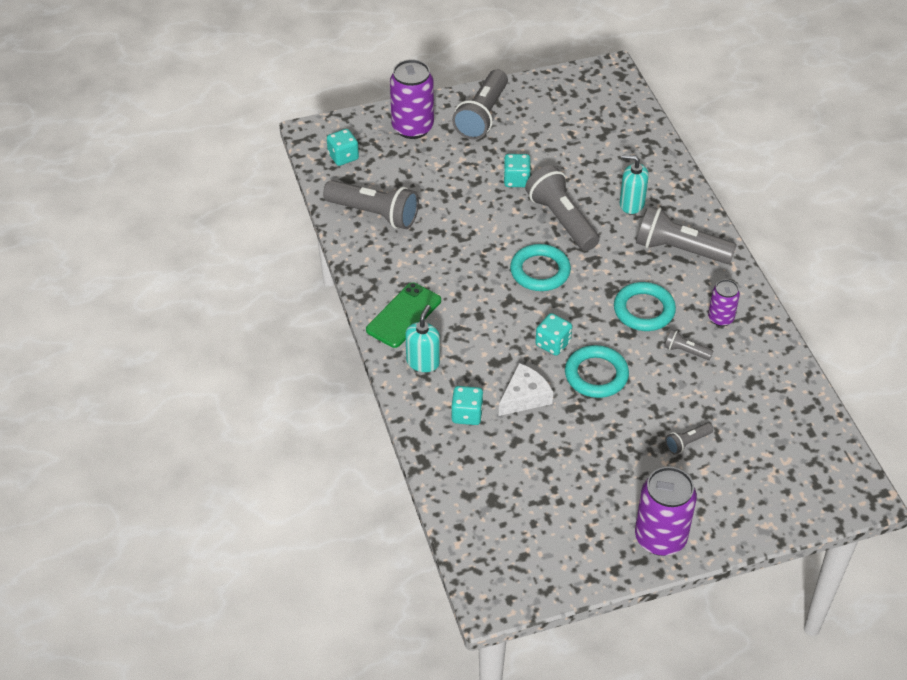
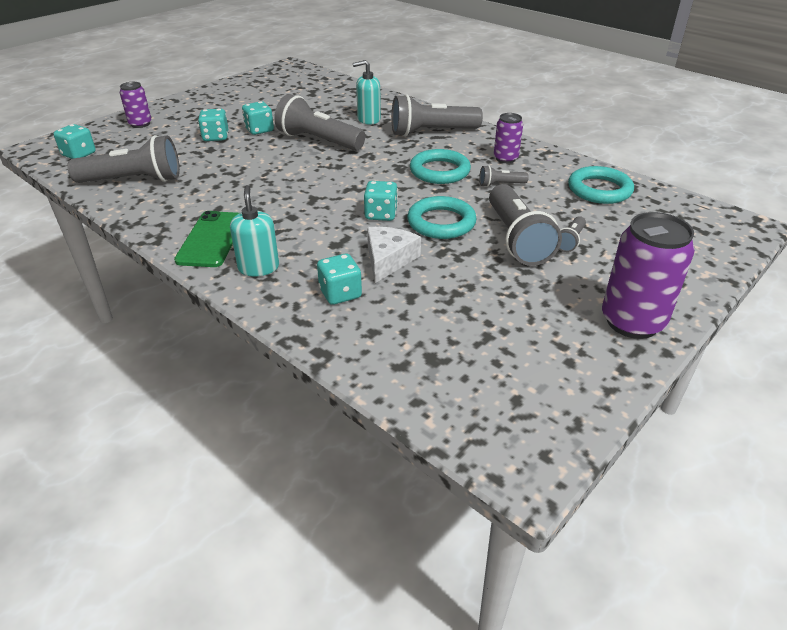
camera: 30 degrees left, 10 degrees down
purple can [390,59,434,139] -> purple can [120,82,151,128], size x0.56
grey flashlight [452,69,508,140] -> grey flashlight moved to [489,184,562,266]
turquoise ring [510,244,571,291] -> turquoise ring moved to [568,166,634,204]
none -> turquoise dice [198,109,228,141]

